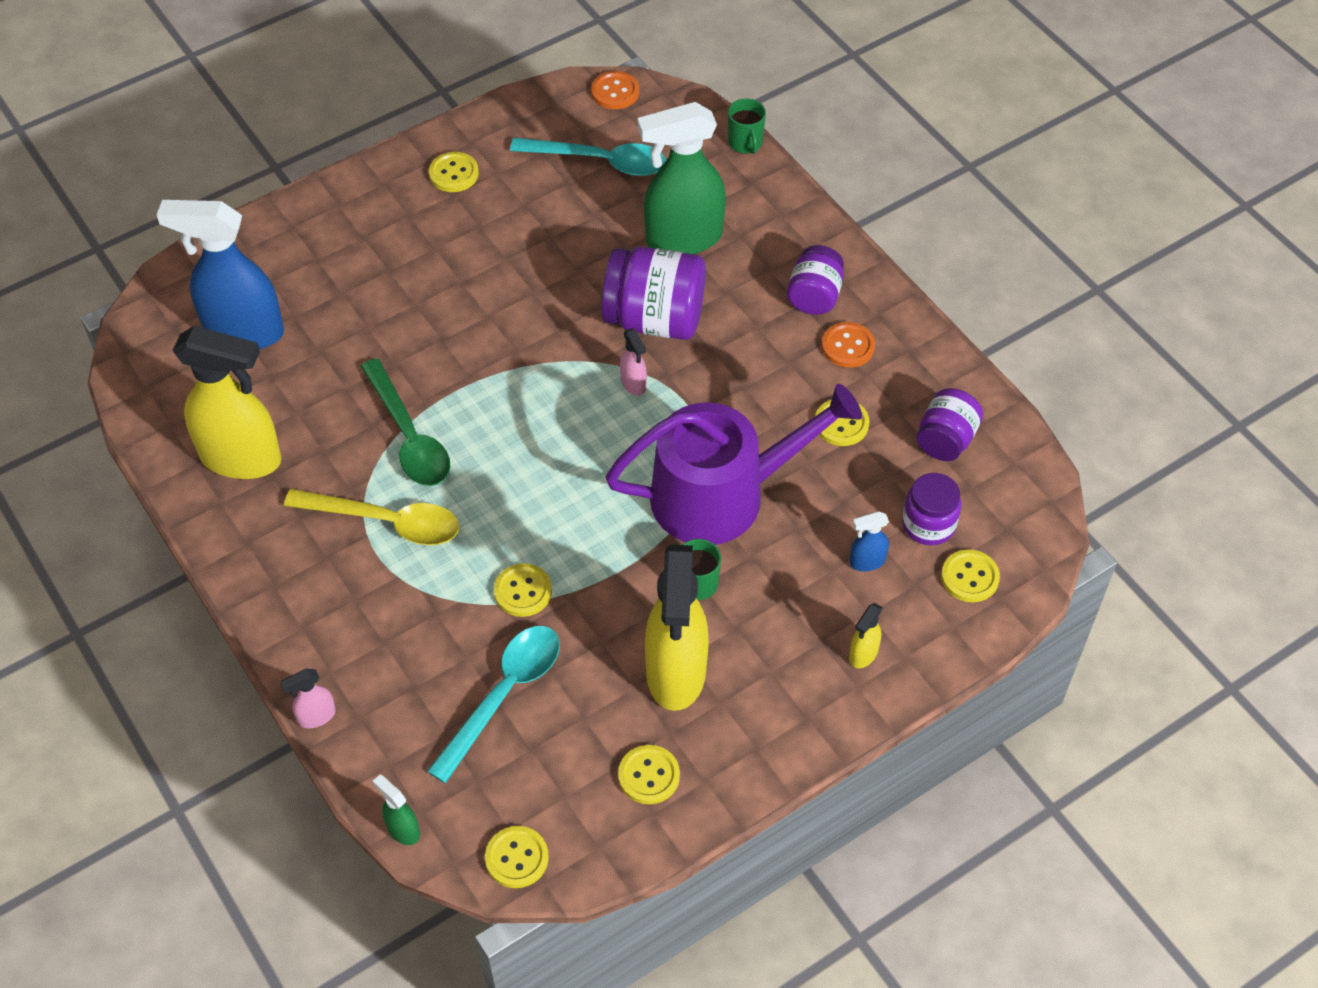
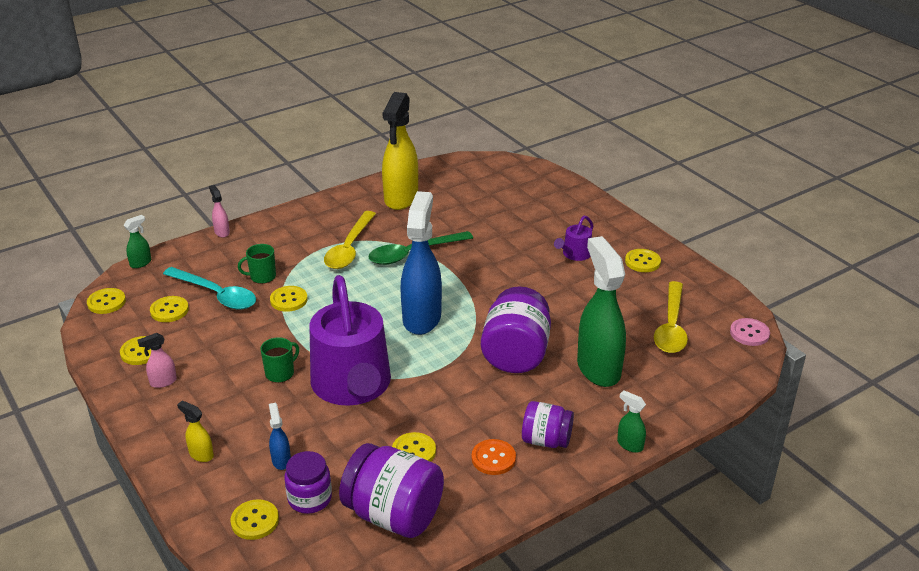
camera: 90 degrees right, 20 degrees down
blue spray bottle [157,200,284,349] -> blue spray bottle moved to [400,191,442,335]
turquoise spoon [510,138,666,176] -> yellow spoon [654,281,688,353]
orange button [591,71,639,109] -> pink button [730,318,770,346]
pink spray bottle [620,329,647,396] -> pink spray bottle moved to [138,333,177,388]
yellow spray bottle [645,545,709,711] -> none
green mug [728,98,766,154] -> green mug moved to [238,244,276,284]
purple jar [917,388,983,461] -> purple jar [339,443,444,538], size x1.67
none -> yellow button [150,296,189,322]
none -> purple watering can [554,216,593,261]
none -> green spray bottle [617,390,646,453]

